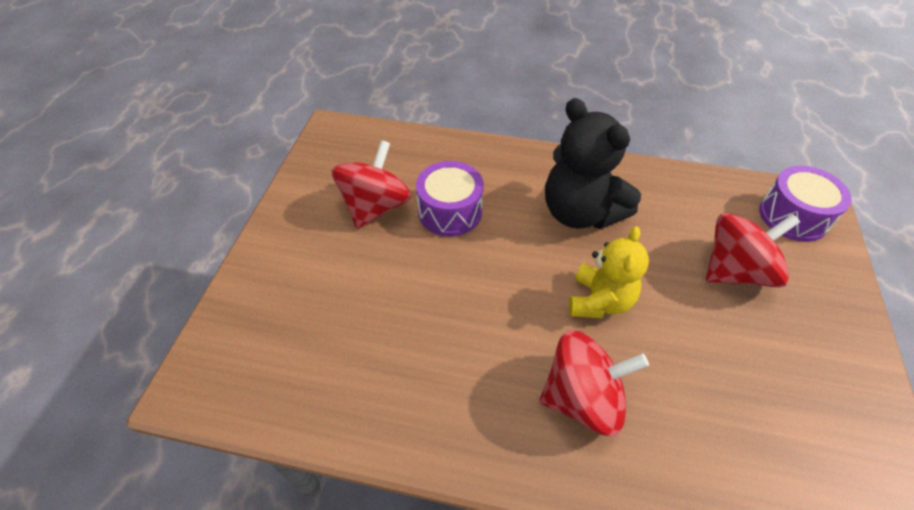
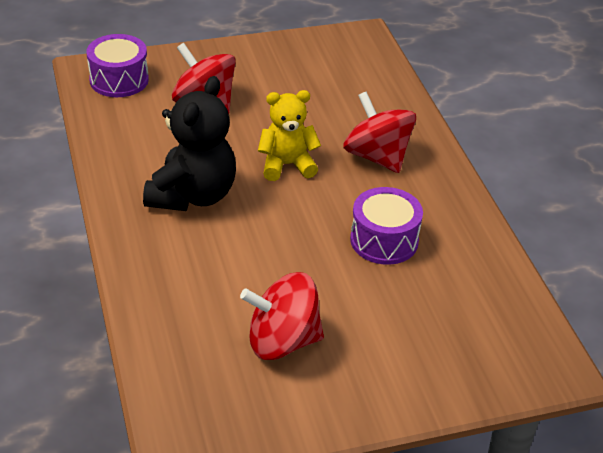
camera: 120 degrees left, 10 degrees down
purple drum [416,161,484,237] -> purple drum moved to [350,187,423,265]

